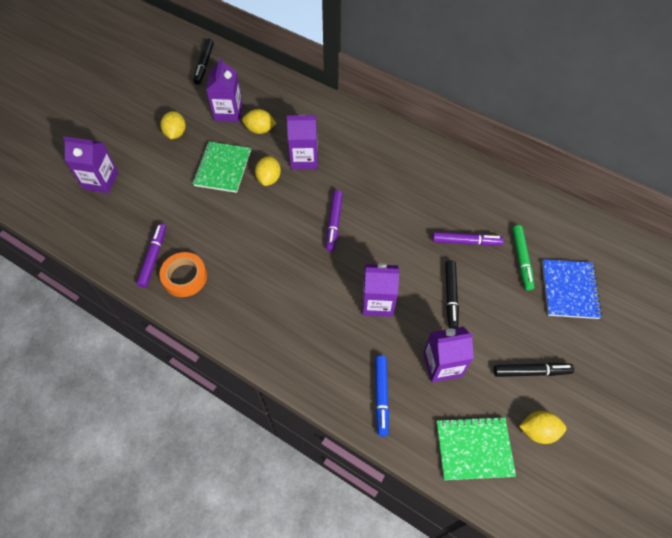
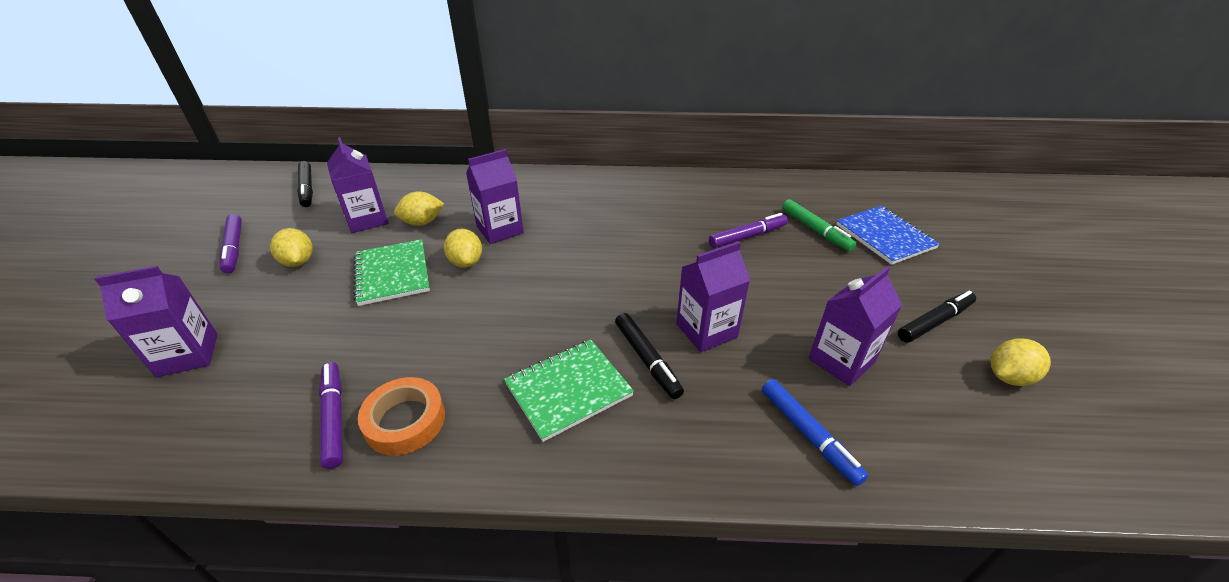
camera: 30 degrees left, 20 degrees down
purple marker [326,190,343,251] -> purple marker moved to [220,214,242,273]
green notebook [437,416,516,480] -> green notebook moved to [504,339,634,442]
black marker [445,260,459,329] -> black marker moved to [615,313,684,399]

